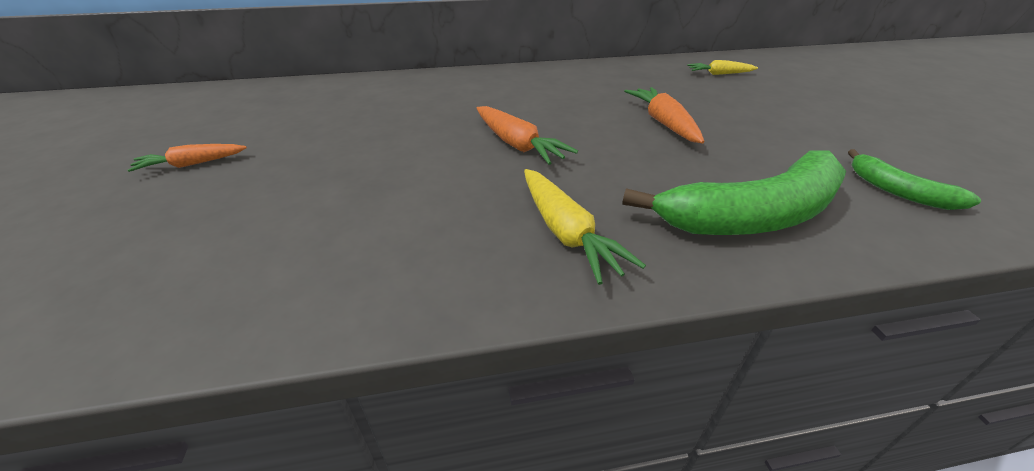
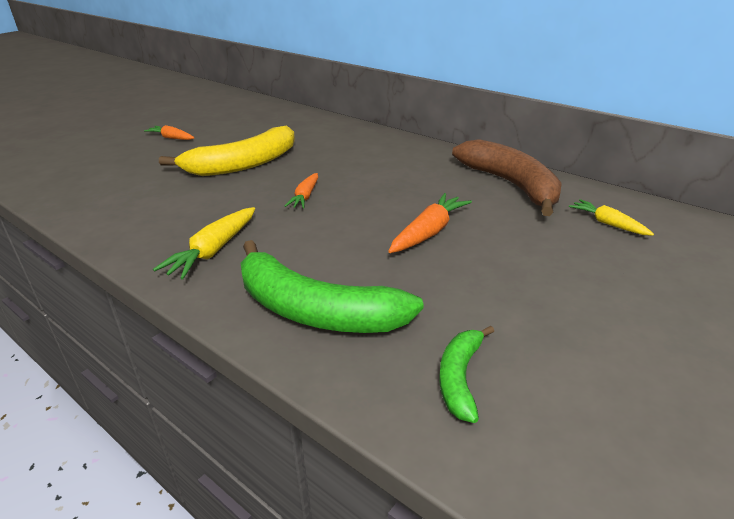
camera: 50 degrees right, 5 degrees down
orange carrot [476,106,578,165] -> orange carrot [285,173,318,208], size x0.66
none -> yellow banana [159,125,295,176]
none -> brown banana [452,139,562,216]

